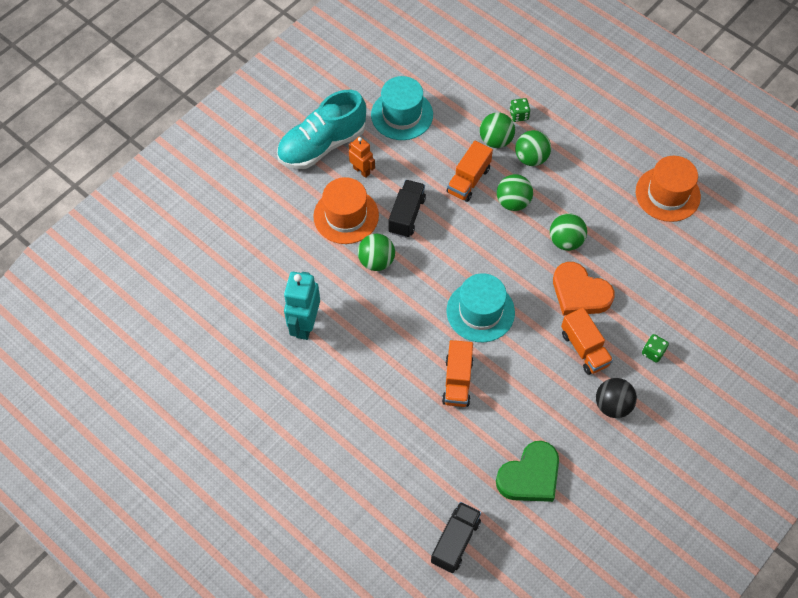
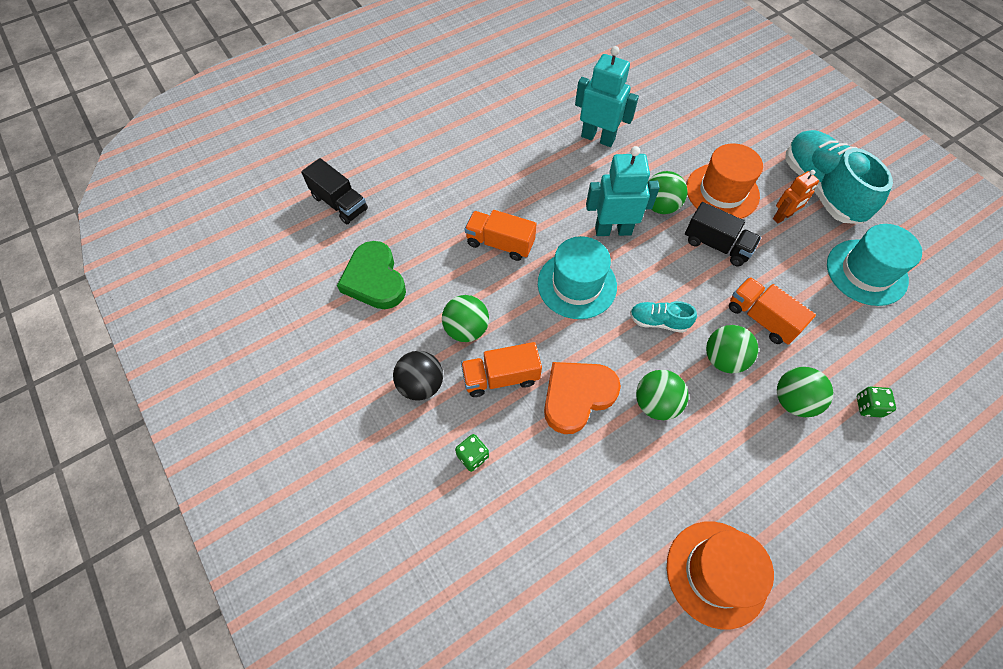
camera: 105 degrees right, 0 degrees up
green ball [480,112,515,148] -> green ball moved to [442,295,489,342]
none -> turquoise robot [586,146,660,236]
none -> turquoise shoe [630,301,697,333]

